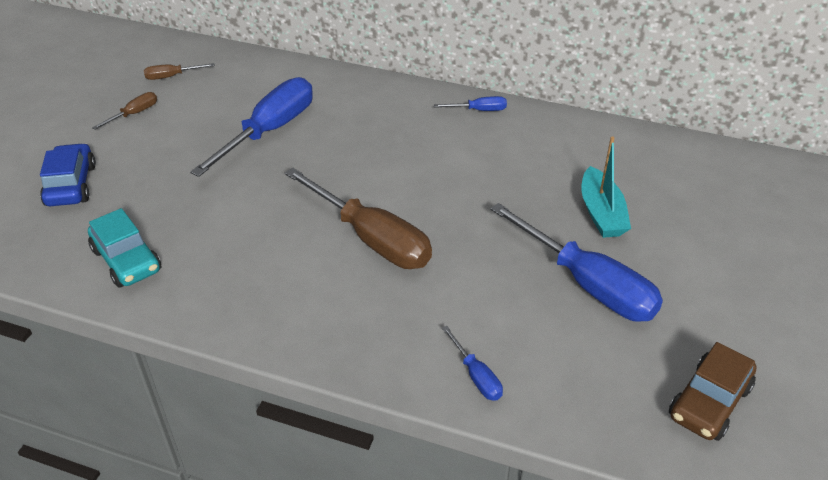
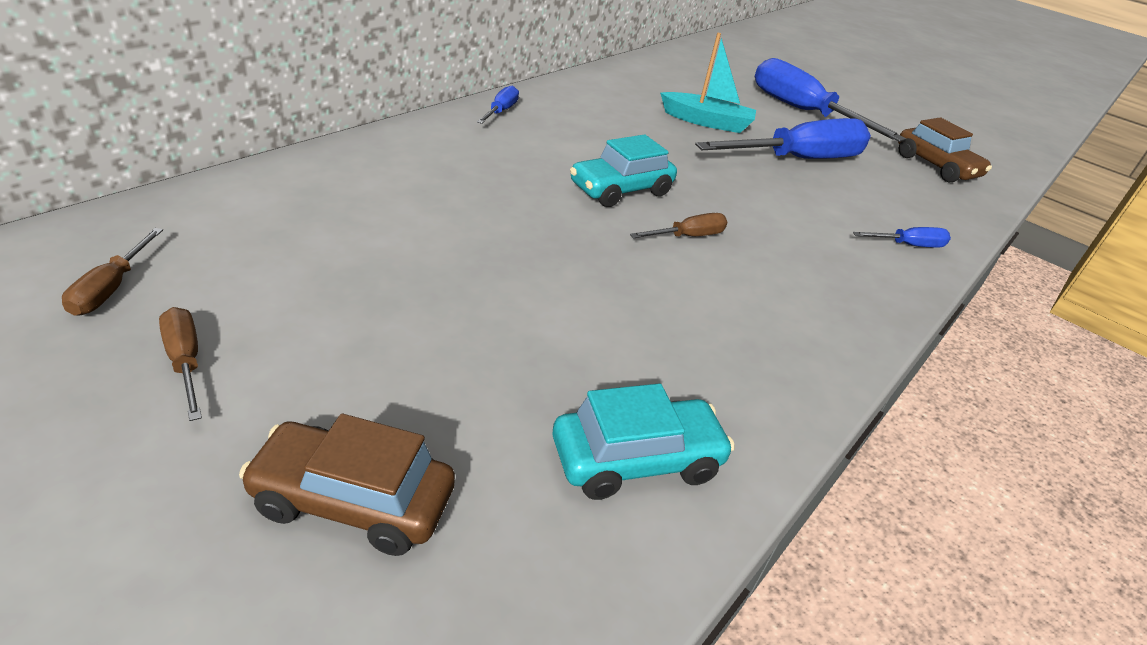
camera: 75 degrees left, 5 degrees down
blue car [40,143,96,206] -> brown car [239,414,455,556]
blue screwdriver [190,77,313,177] -> blue screwdriver moved to [755,58,906,142]
brown screwdriver [285,168,432,269] -> brown screwdriver [630,213,727,238], size x0.44
none -> turquoise car [570,134,677,207]

